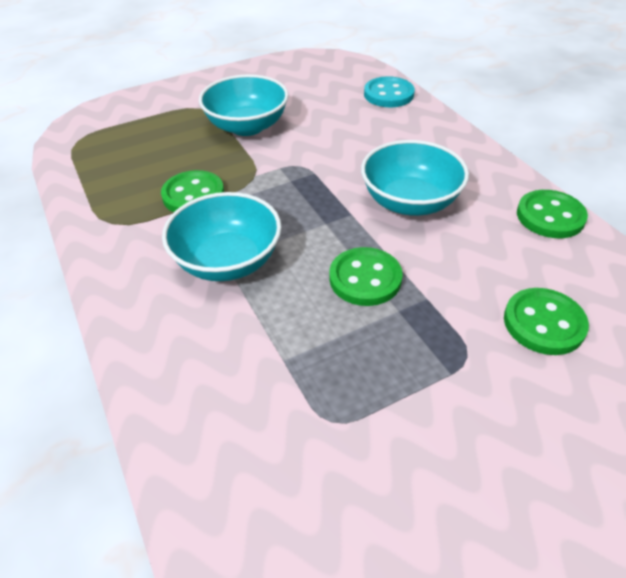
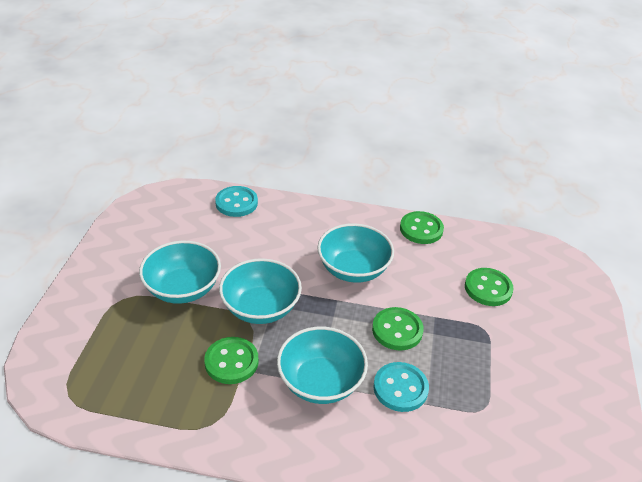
camera: 55 degrees left, 5 degrees down
none -> turquoise bowl [219,258,302,324]
none -> turquoise button [373,362,429,412]

